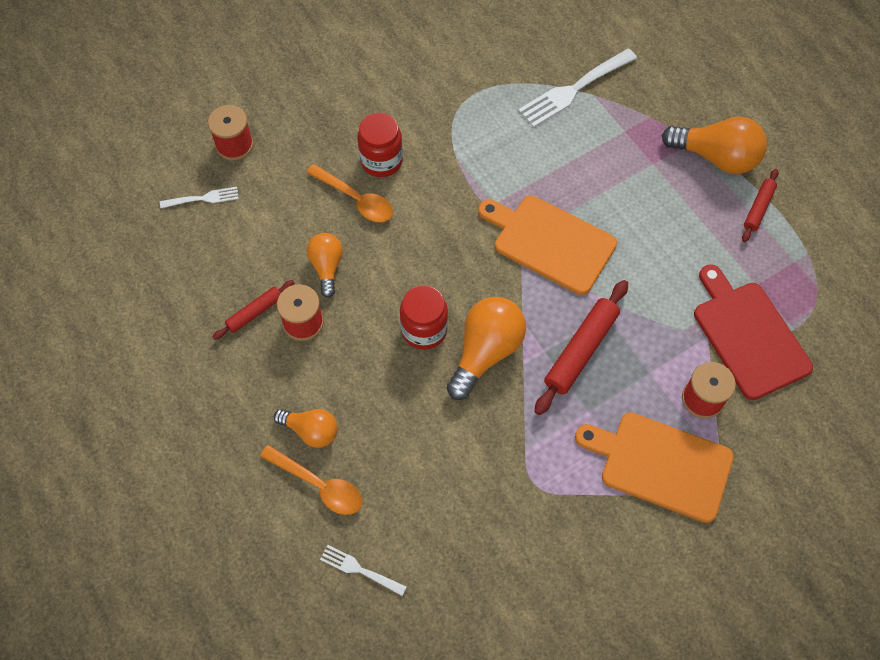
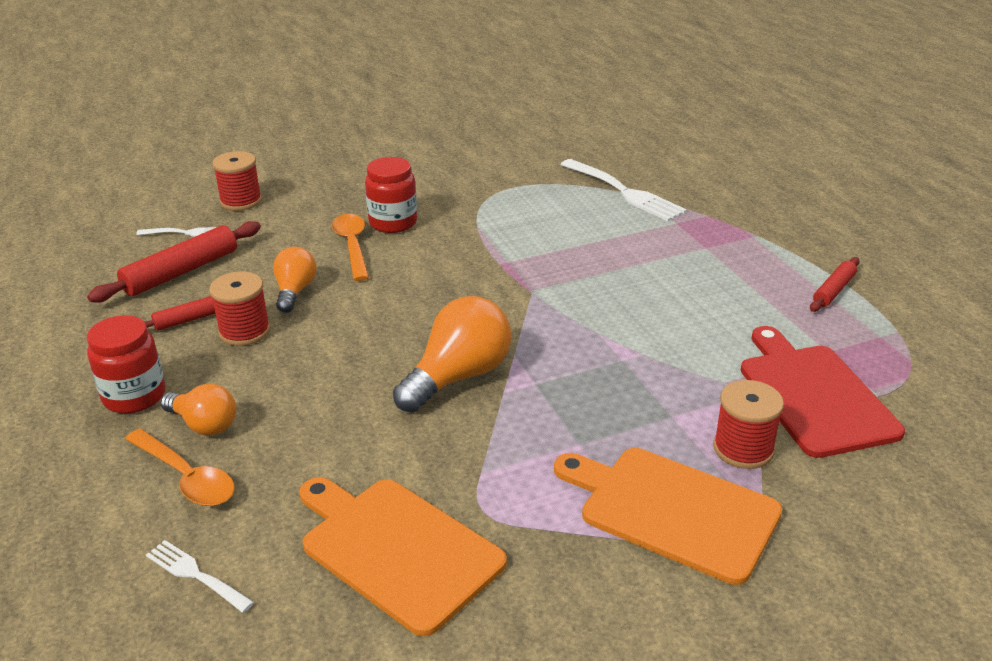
camera: 10 degrees right, 30 degrees down
orange spoon [306,164,393,222] -> orange spoon turned 150 degrees counterclockwise [332,214,369,281]
red jar [400,285,448,350] -> red jar moved to [87,315,166,414]
orange cutting board [478,196,617,295] -> orange cutting board moved to [299,477,507,636]
white fork [518,48,637,127] -> white fork turned 105 degrees counterclockwise [560,159,687,221]
red rolling pin [534,280,628,415] -> red rolling pin moved to [87,221,261,303]
orange light bulb [662,116,767,174] -> none

